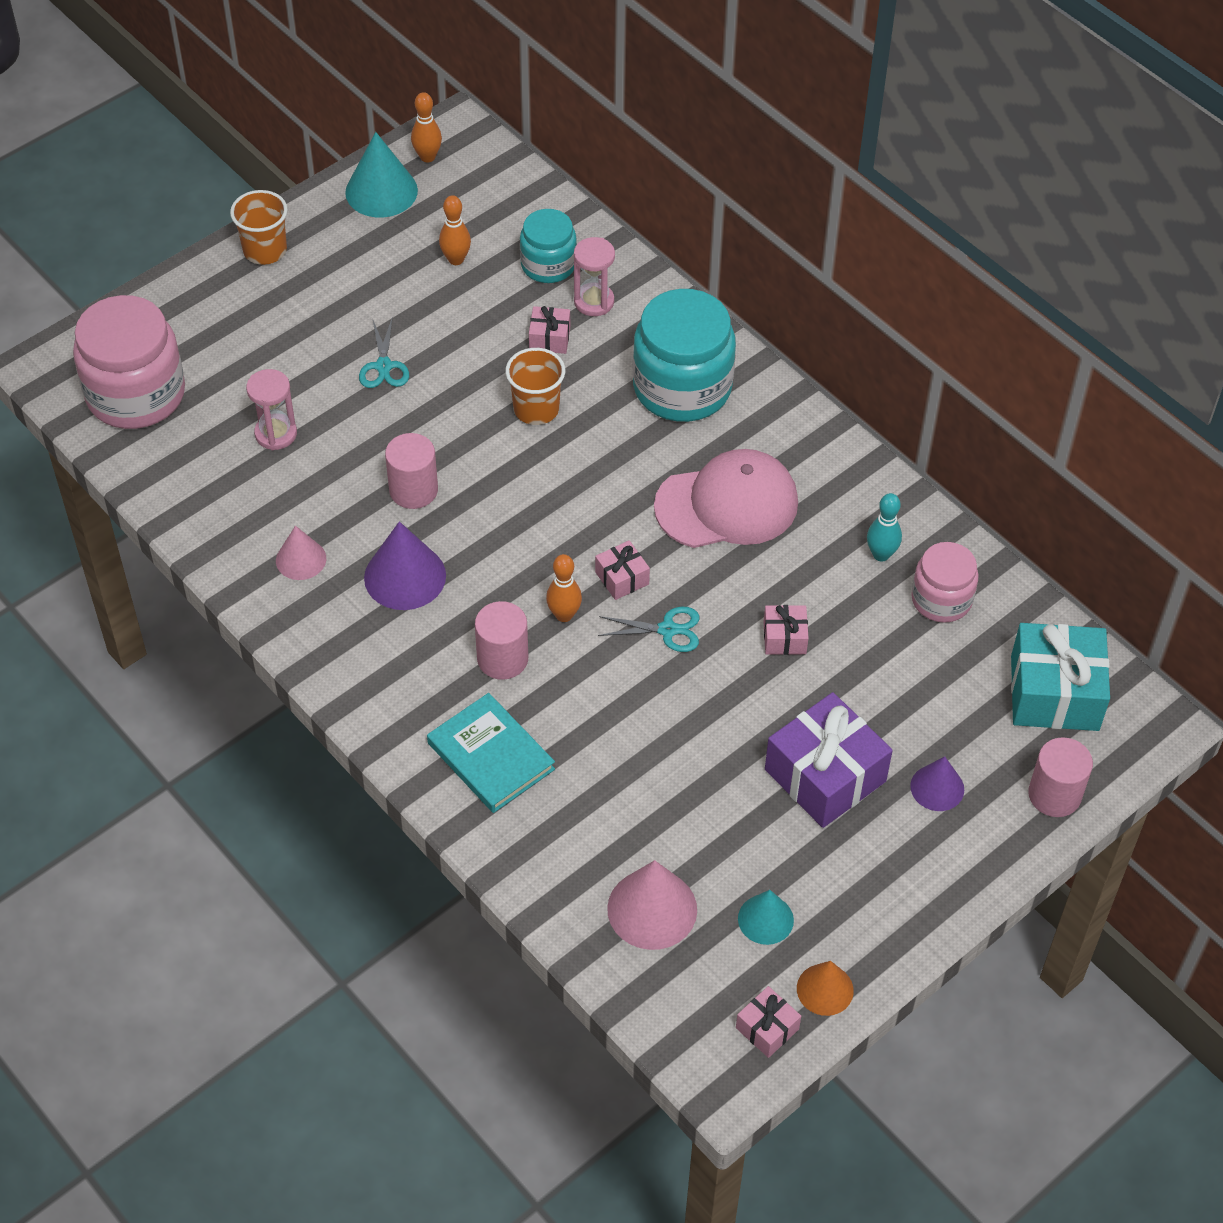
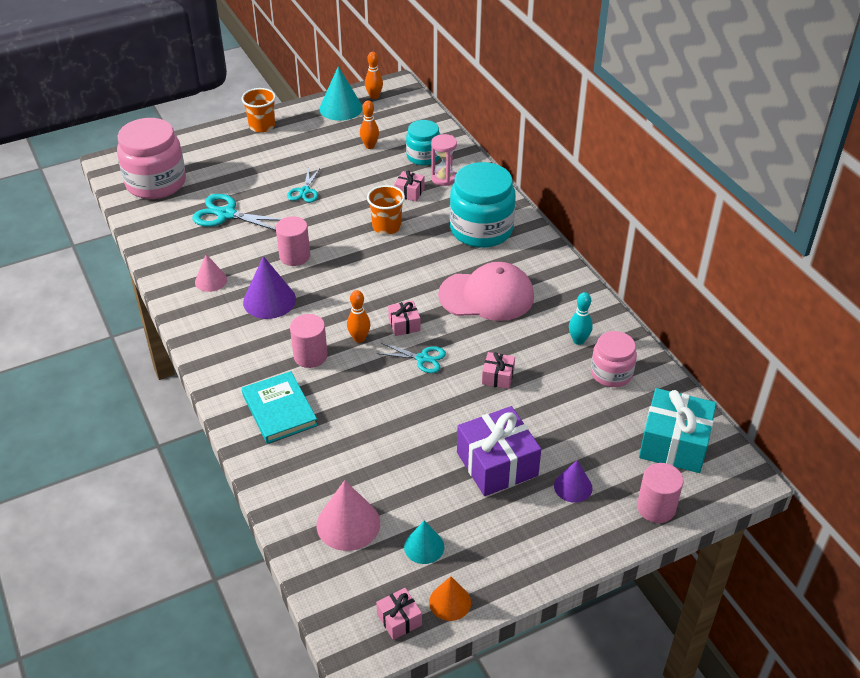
camera: 15 degrees right, 10 degrees down
pink hourglass [246,369,297,450] -> turquoise scissors [192,194,281,231]

